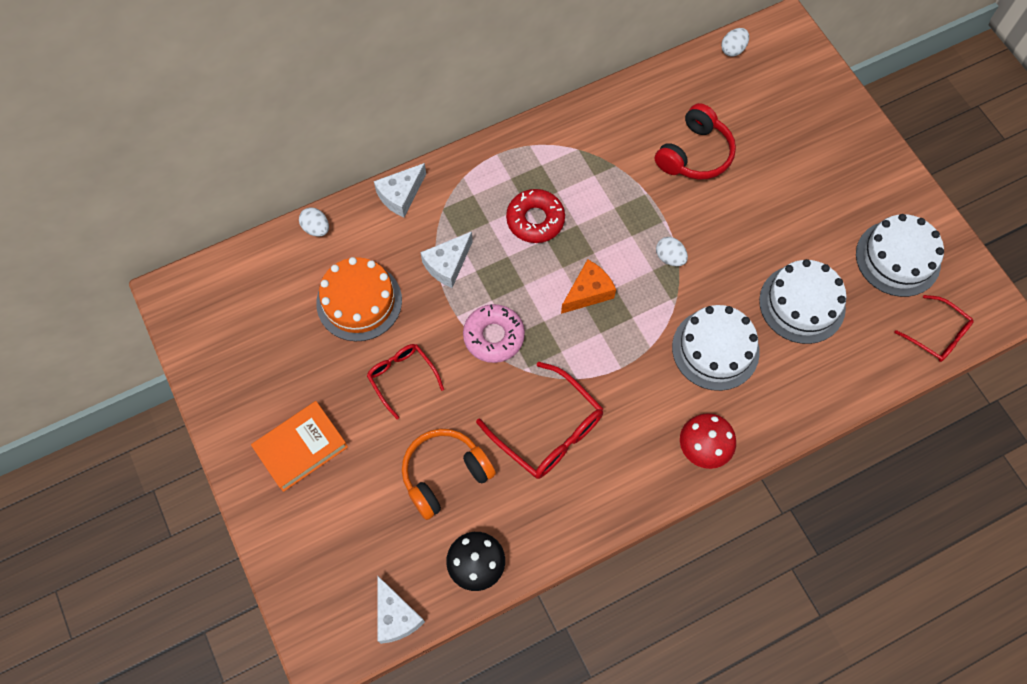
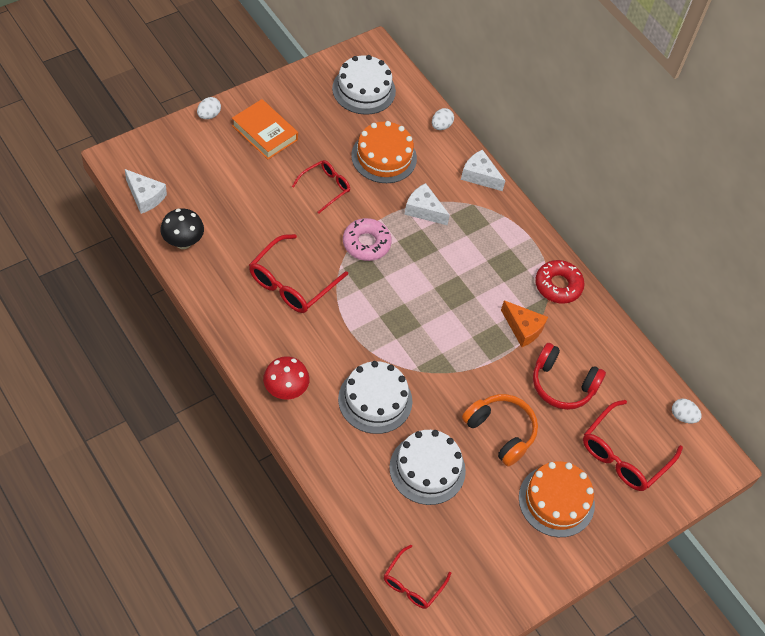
camera: 75 degrees right, 10 degrees down
white cheese [377,575,425,644] -> white cheese turned 105 degrees counterclockwise [125,169,167,214]
orange headphones [402,429,496,520] -> orange headphones moved to [462,394,538,466]
red donut [506,189,565,243] -> red donut moved to [535,260,585,304]
orange cheese [561,259,616,314] -> orange cheese moved to [501,300,548,347]
white egg [656,237,688,266] -> white egg moved to [197,97,221,119]
white cake [856,214,944,297] -> white cake moved to [332,55,396,115]
none -> orange cake [519,461,595,537]
none -> red glasses [583,400,683,491]

